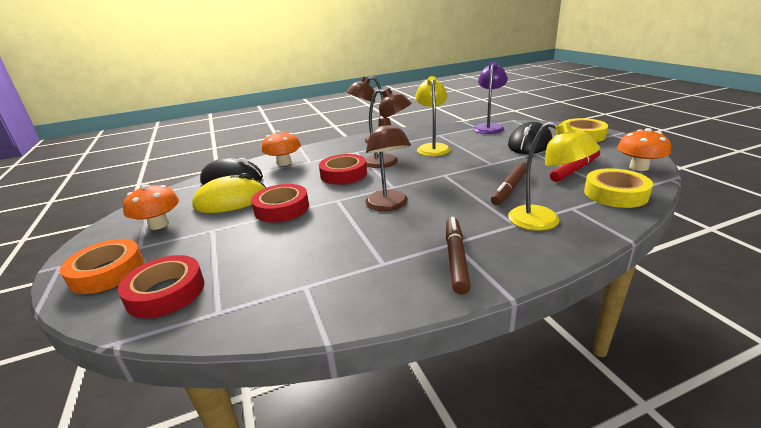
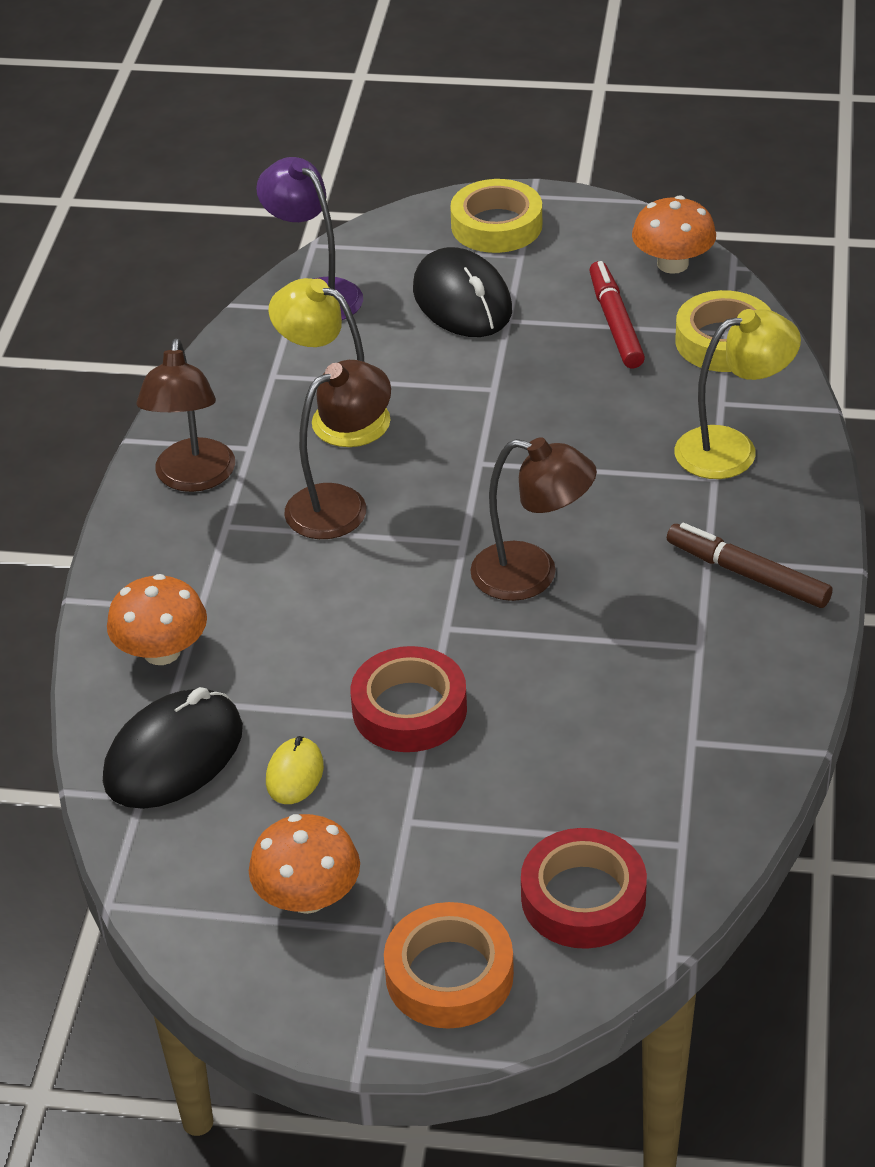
camera: 60 degrees left, 15 degrees up
yellow mouse [192,173,266,213] -> yellow mouse [266,736,324,804], size x0.50
red tape [319,154,367,185] -> none
brown marker [491,162,526,205] -> none

